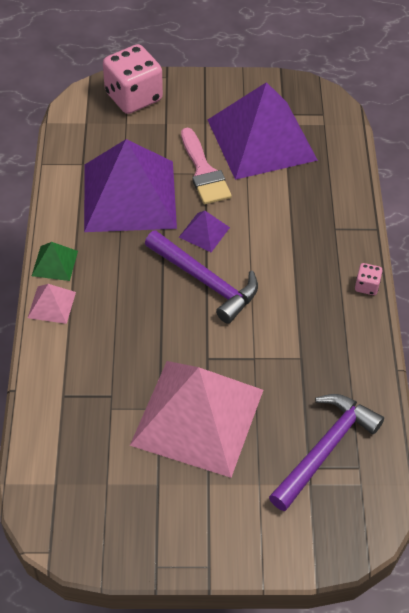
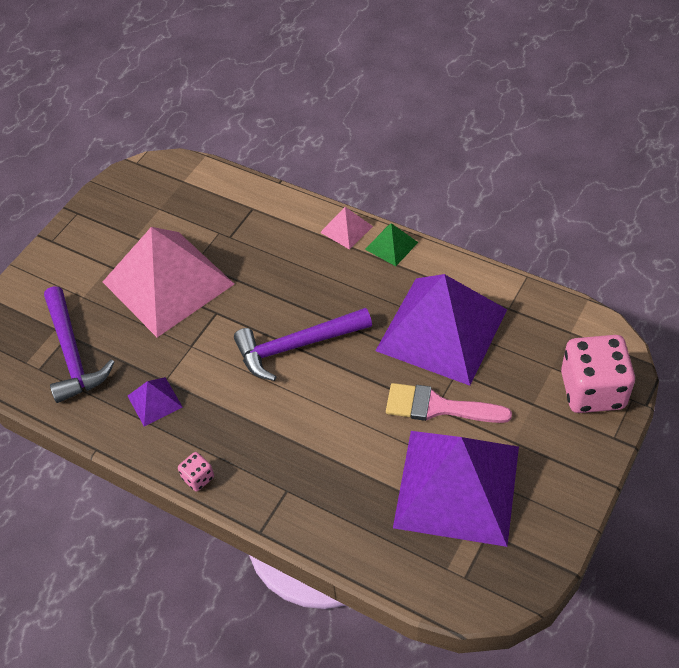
camera: 125 degrees right, 0 degrees up
purple pyramid [179,211,230,252] -> purple pyramid moved to [128,377,182,426]

